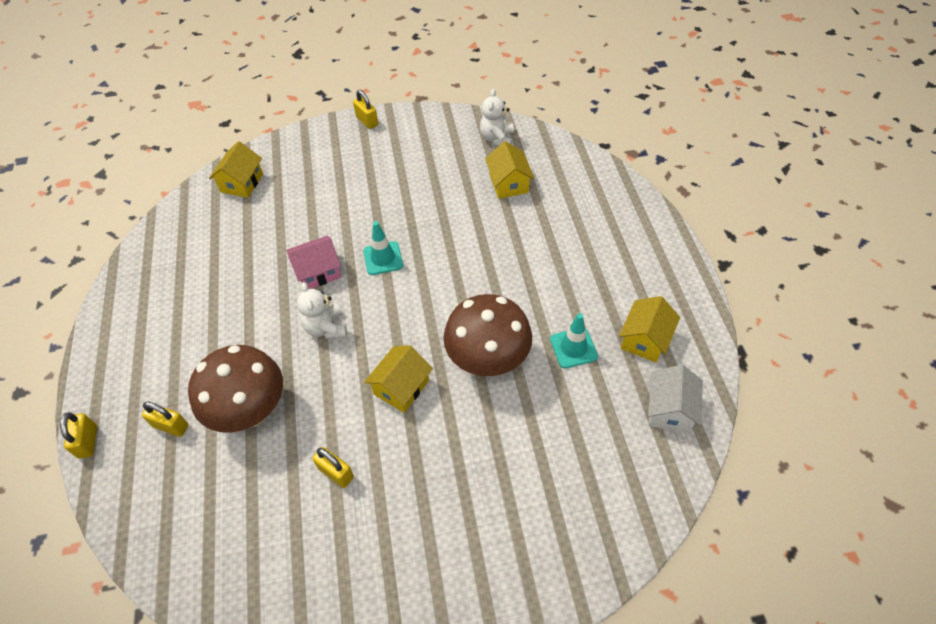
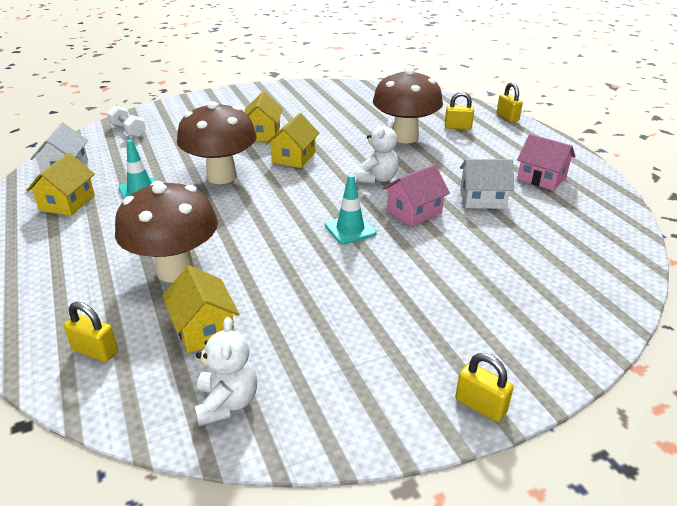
camera: 165 degrees right, 20 degrees down
yellow house [209,141,263,198] -> yellow house moved to [244,92,283,141]
white teddy bear [297,282,347,339] -> white teddy bear turned 60 degrees clockwise [356,120,399,184]
yellow padlock [312,447,354,488] -> yellow padlock moved to [64,302,118,362]
none -> white dumbbell [107,105,146,137]
none -> brown mushroom [115,181,218,283]
none -> white house [460,159,514,209]
none -> pink house [517,134,575,191]

